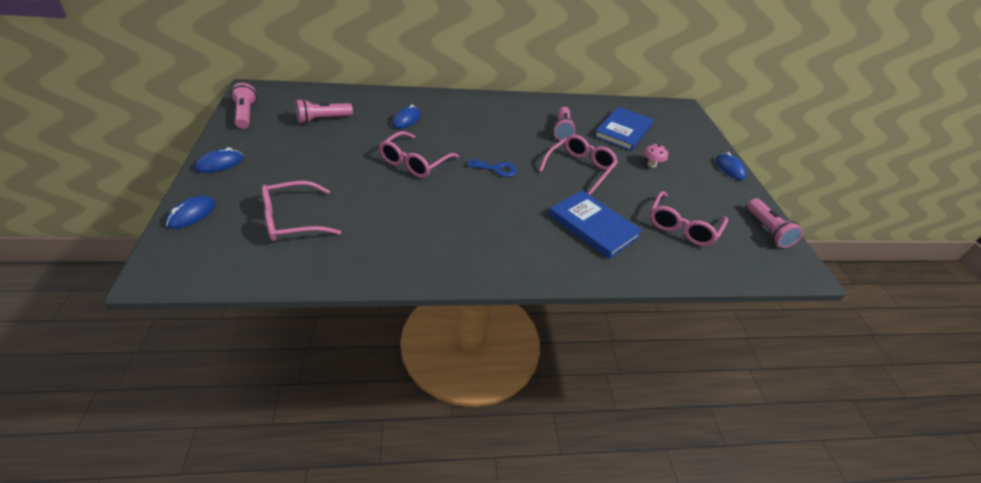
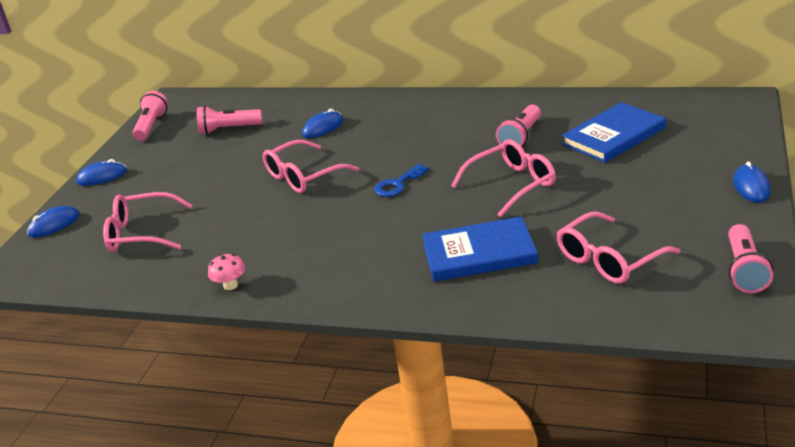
camera: 30 degrees right, 10 degrees down
blue key [467,159,517,177] -> blue key turned 105 degrees clockwise [374,164,429,197]
blue book [549,190,643,259] -> blue book turned 75 degrees counterclockwise [422,216,538,282]
pink mushroom [643,144,668,168] -> pink mushroom moved to [208,254,245,290]

